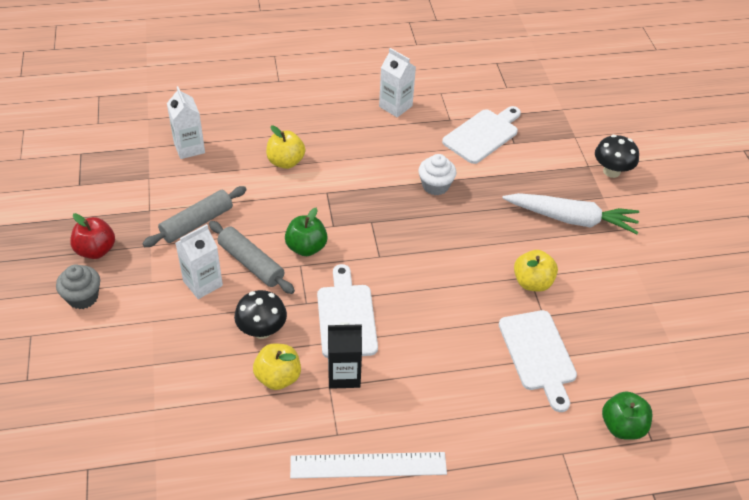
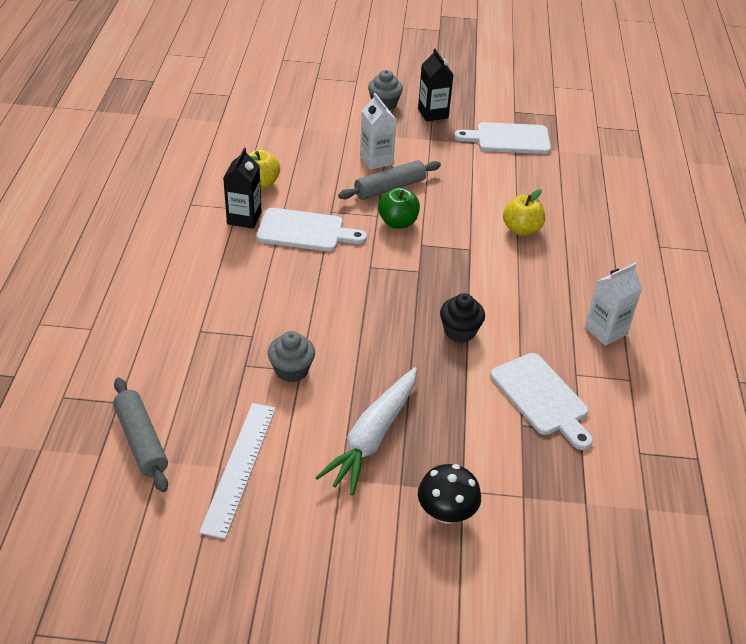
camera: 105 degrees right, 5 degrees down
red apple [70,213,115,259] -> black carton [418,48,454,122]
grey rolling pin [142,186,247,247] -> grey rolling pin moved to [113,378,168,492]
white carton [167,86,205,159] -> none
black mushroom [234,290,287,339] -> none
white ruler [290,452,447,479] -> white ruler moved to [199,403,276,539]
white cupcake [418,154,456,195] -> black cupcake [440,293,485,343]
white cutting board [499,310,577,412] -> white cutting board moved to [454,122,551,154]
yellow apple [514,250,558,292] -> grey cupcake [268,331,315,382]
green apple [602,391,652,440] -> none

